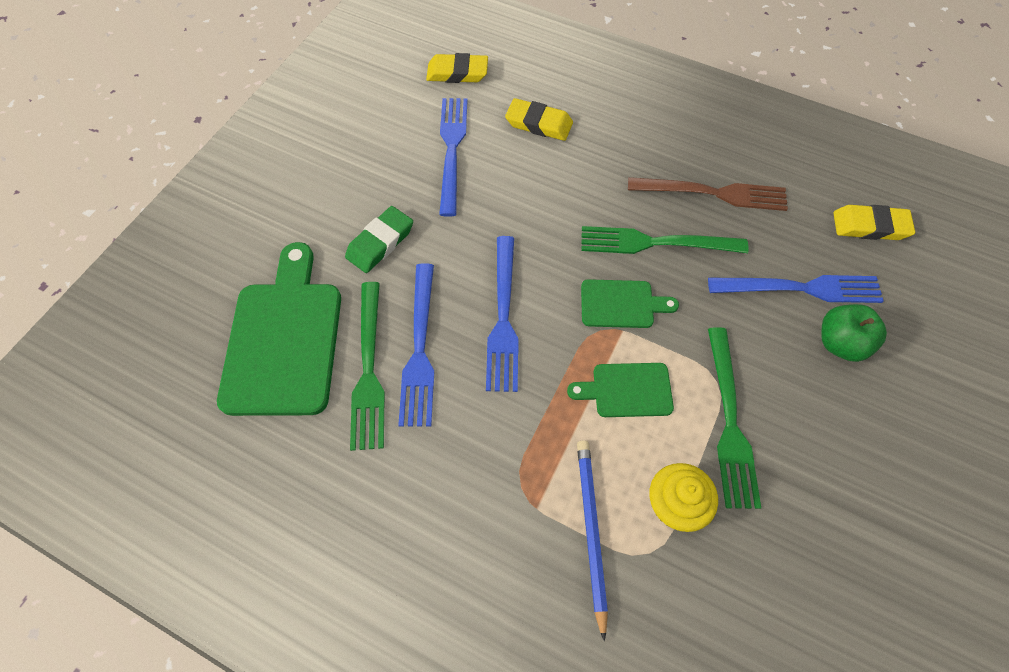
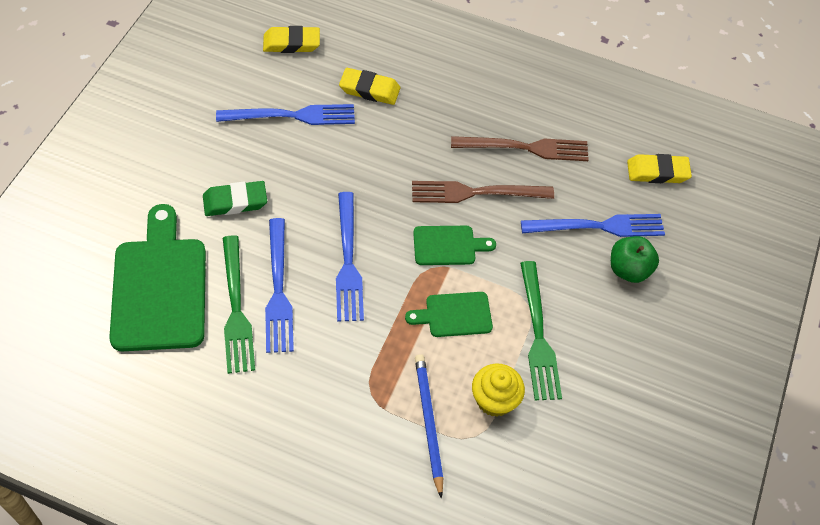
camera: 10 degrees left, 5 degrees down
green eraser [345,206,413,273] -> green eraser turned 45 degrees clockwise [203,181,267,216]
blue fork [439,98,468,217] -> blue fork turned 90 degrees clockwise [216,104,355,125]
green fork [581,226,748,254] -> brown fork [412,181,554,203]

